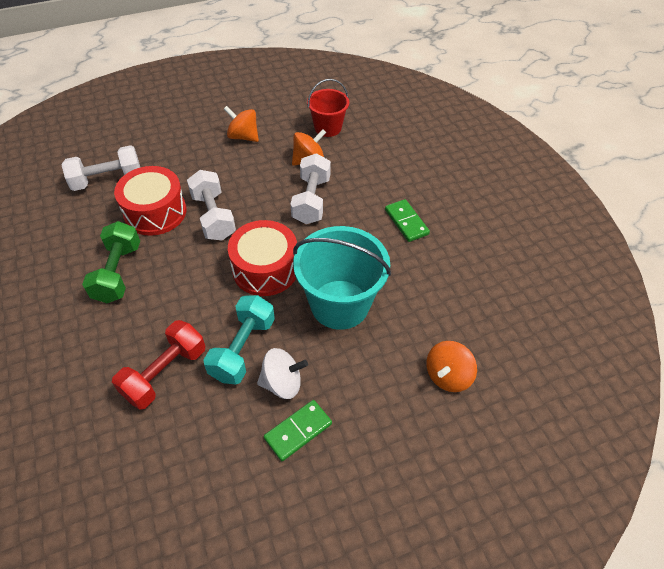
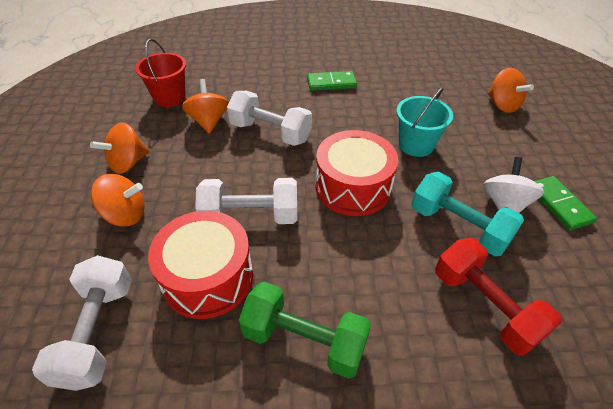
camera: 70 degrees left, 5 degrees down
turquoise bucket [293,226,391,330] -> turquoise bucket [396,87,453,157], size x0.59
none -> orange spinning top [91,174,144,226]

